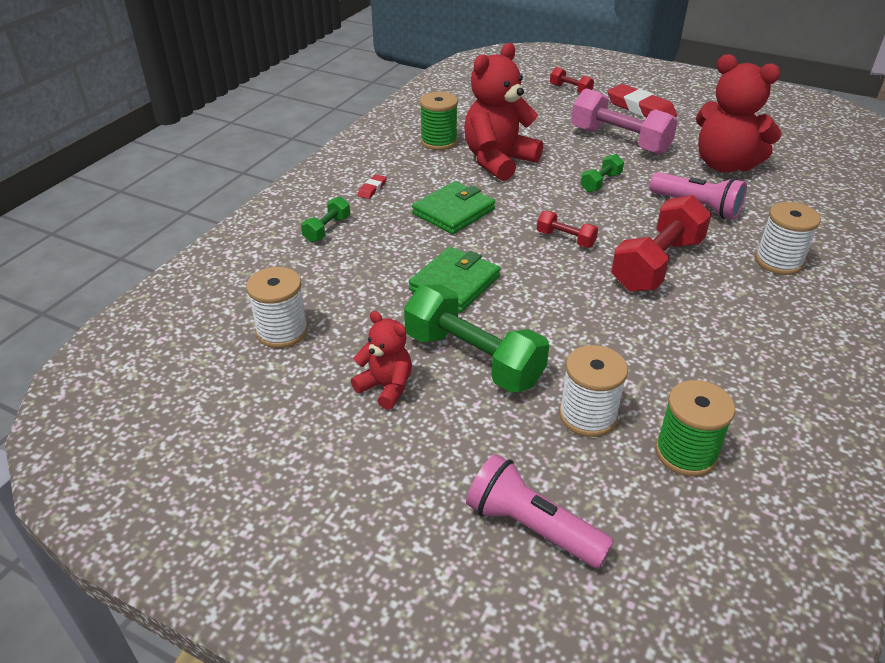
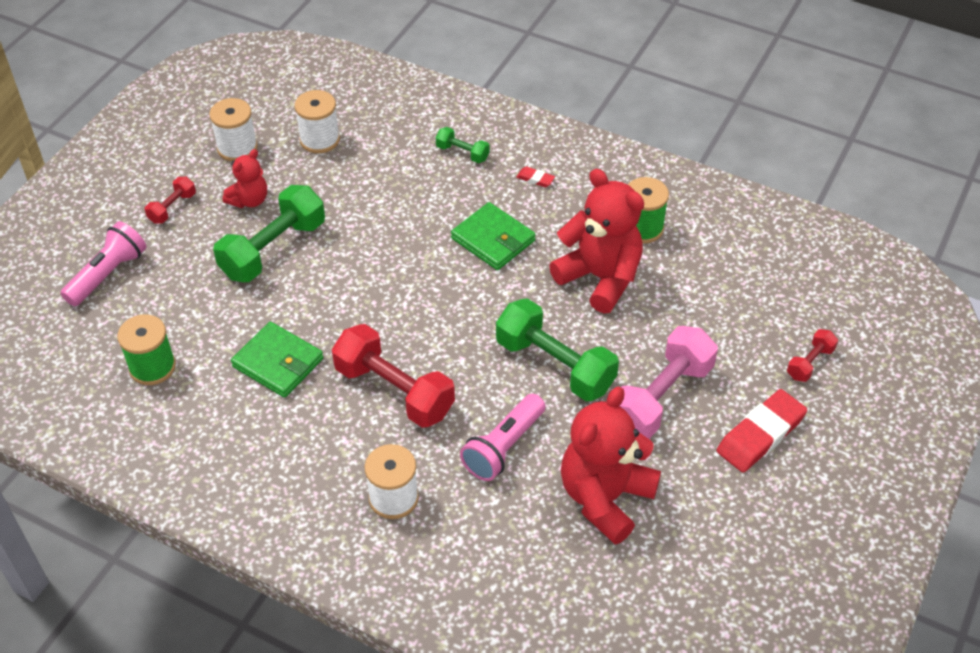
camera: 90 degrees right, 10 degrees up
green wallet [409,247,501,312] -> green wallet moved to [231,322,324,398]
red dumbbell [537,211,598,248] -> red dumbbell moved to [145,176,196,224]
white spool [559,345,628,437] -> white spool moved to [209,98,258,162]
green dumbbell [580,154,624,192] -> green dumbbell [496,298,619,401], size x2.05

